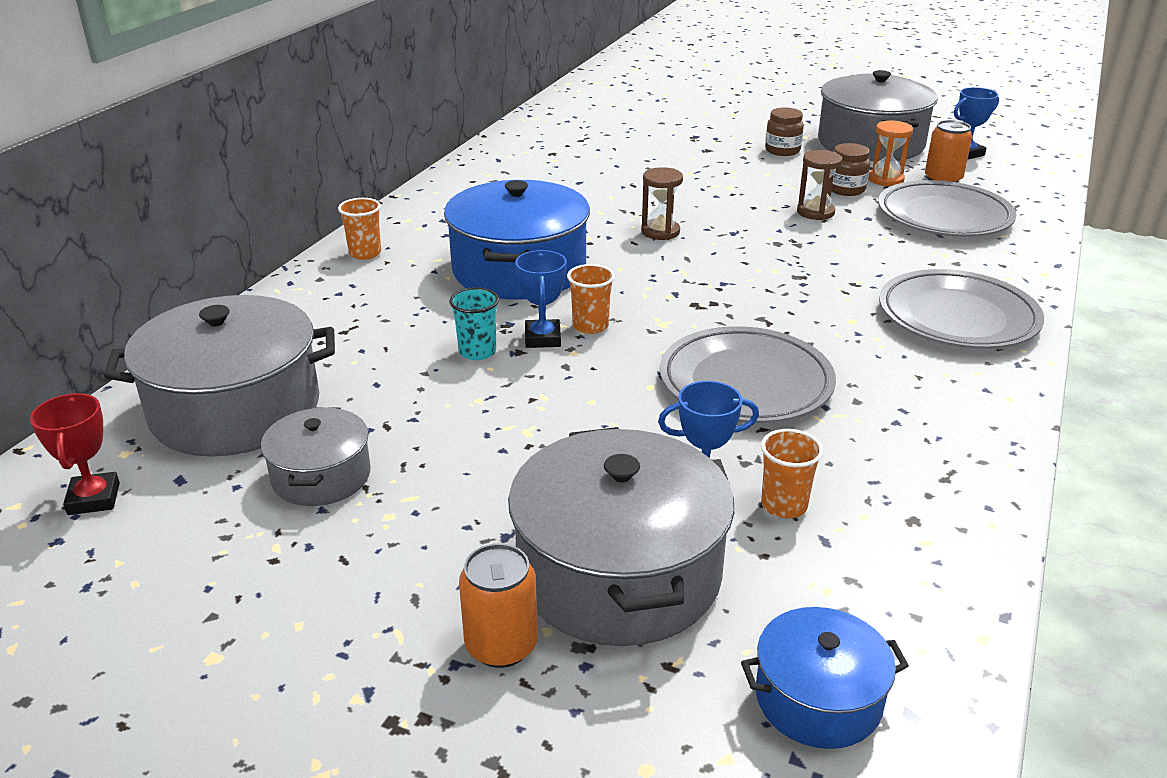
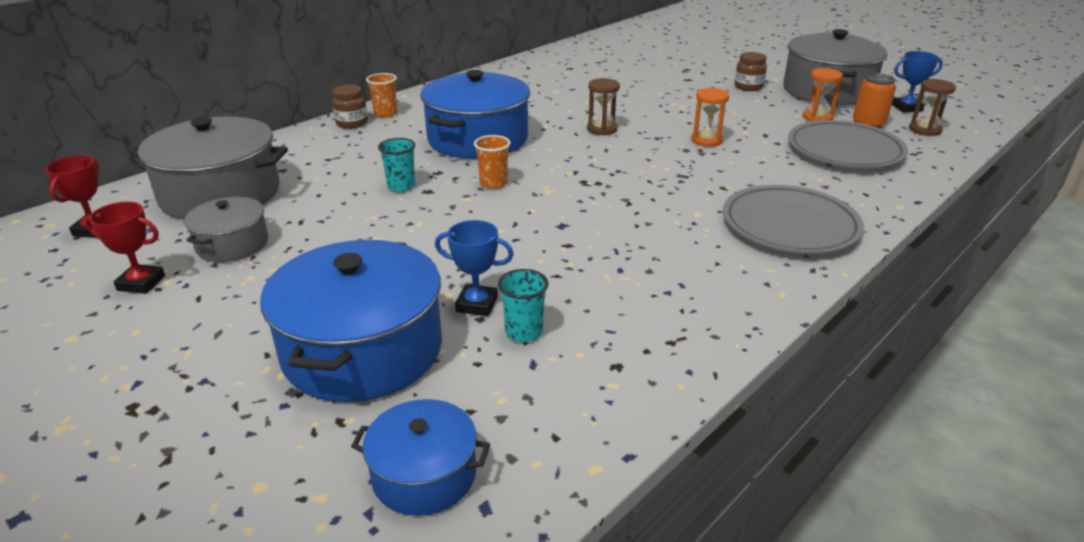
camera: 20 degrees right, 0 degrees up
orange can [459,543,538,668] -> none
grey pot [508,427,734,646] -> blue pot [260,240,442,402]
blue trophy [515,250,567,348] -> none
grey plate [660,326,836,423] -> none
orange cup [761,429,823,518] -> turquoise cup [498,269,549,342]
brown hourglass [797,150,843,220] -> brown hourglass moved to [909,79,956,136]
brown jar [832,143,870,196] -> brown jar moved to [332,85,368,129]
none -> red trophy [85,202,165,294]
none -> orange hourglass [691,88,729,147]

